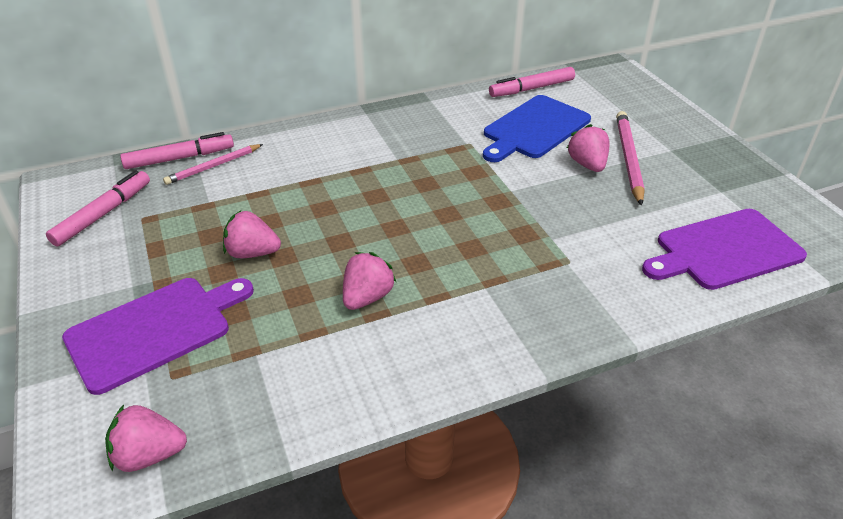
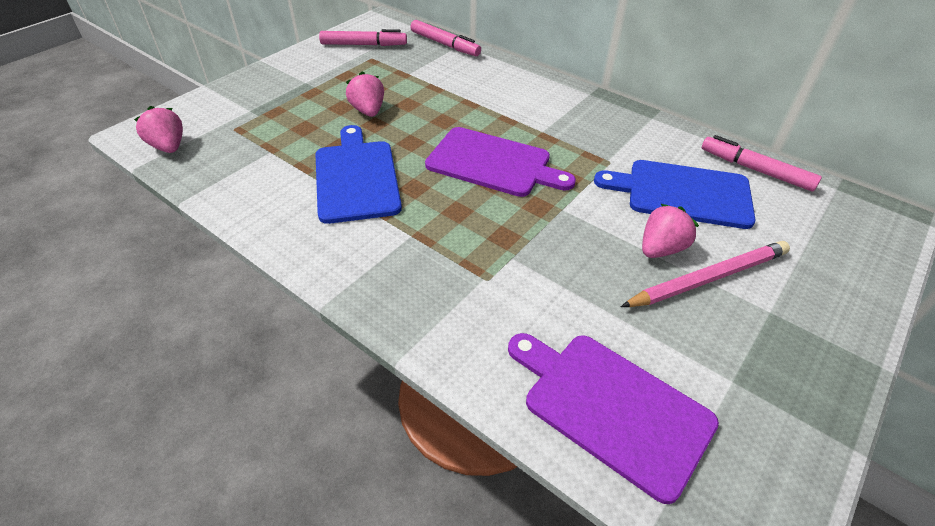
camera: 60 degrees right, 5 degrees up
purple cutting board [62,278,254,395] -> purple cutting board moved to [425,127,576,197]
pink pencil [163,144,263,185] -> none
pink strawberry [343,252,396,310] -> blue cutting board [315,125,402,224]

